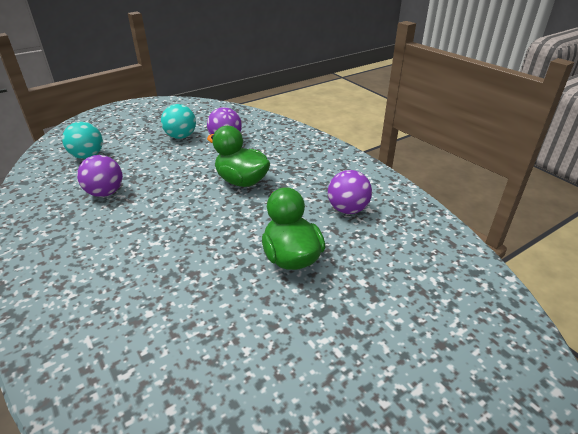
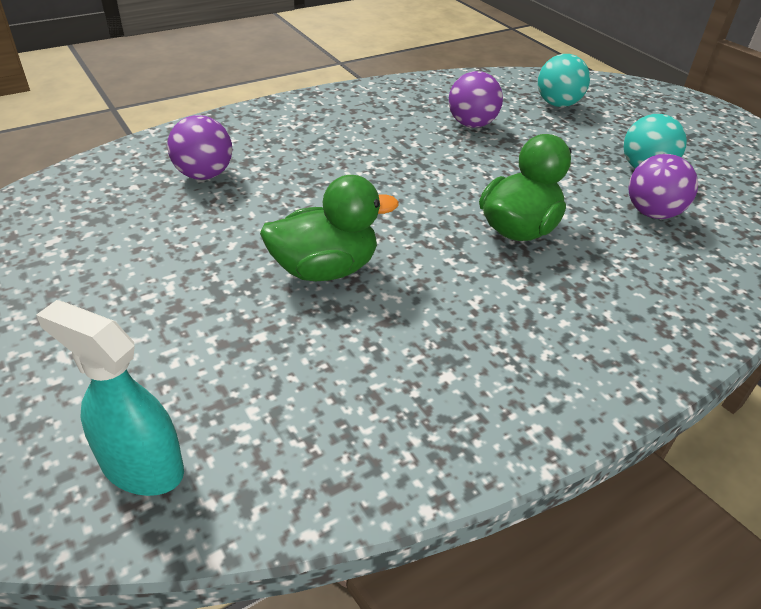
camera: 90 degrees right, 5 degrees up
purple ball [328,170,372,214] -> purple ball moved to [167,115,232,180]
none -> turquoise spray bottle [36,300,184,496]

